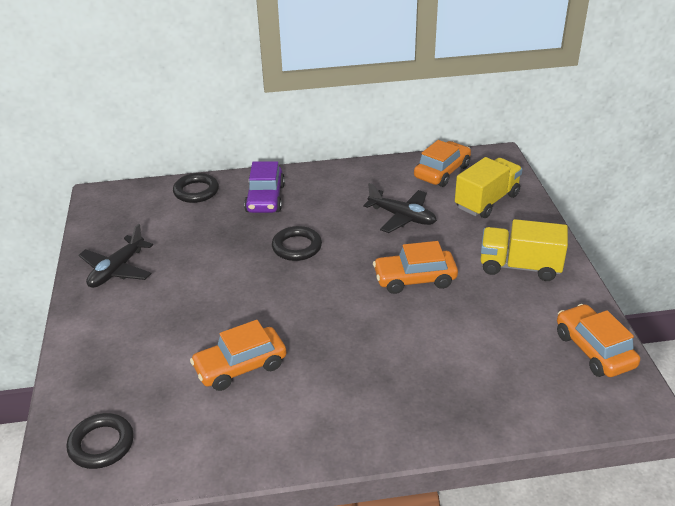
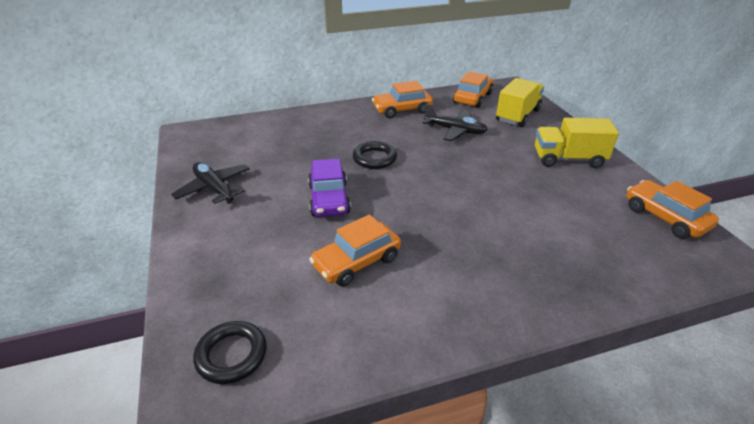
camera: 10 degrees left, 0 degrees up
black plane [79,224,153,288] -> black plane turned 120 degrees clockwise [171,162,250,204]
black ring [173,173,219,203] -> none
purple car [244,161,285,213] -> purple car moved to [308,158,351,217]
orange car [373,241,458,294] -> orange car moved to [372,81,433,118]

